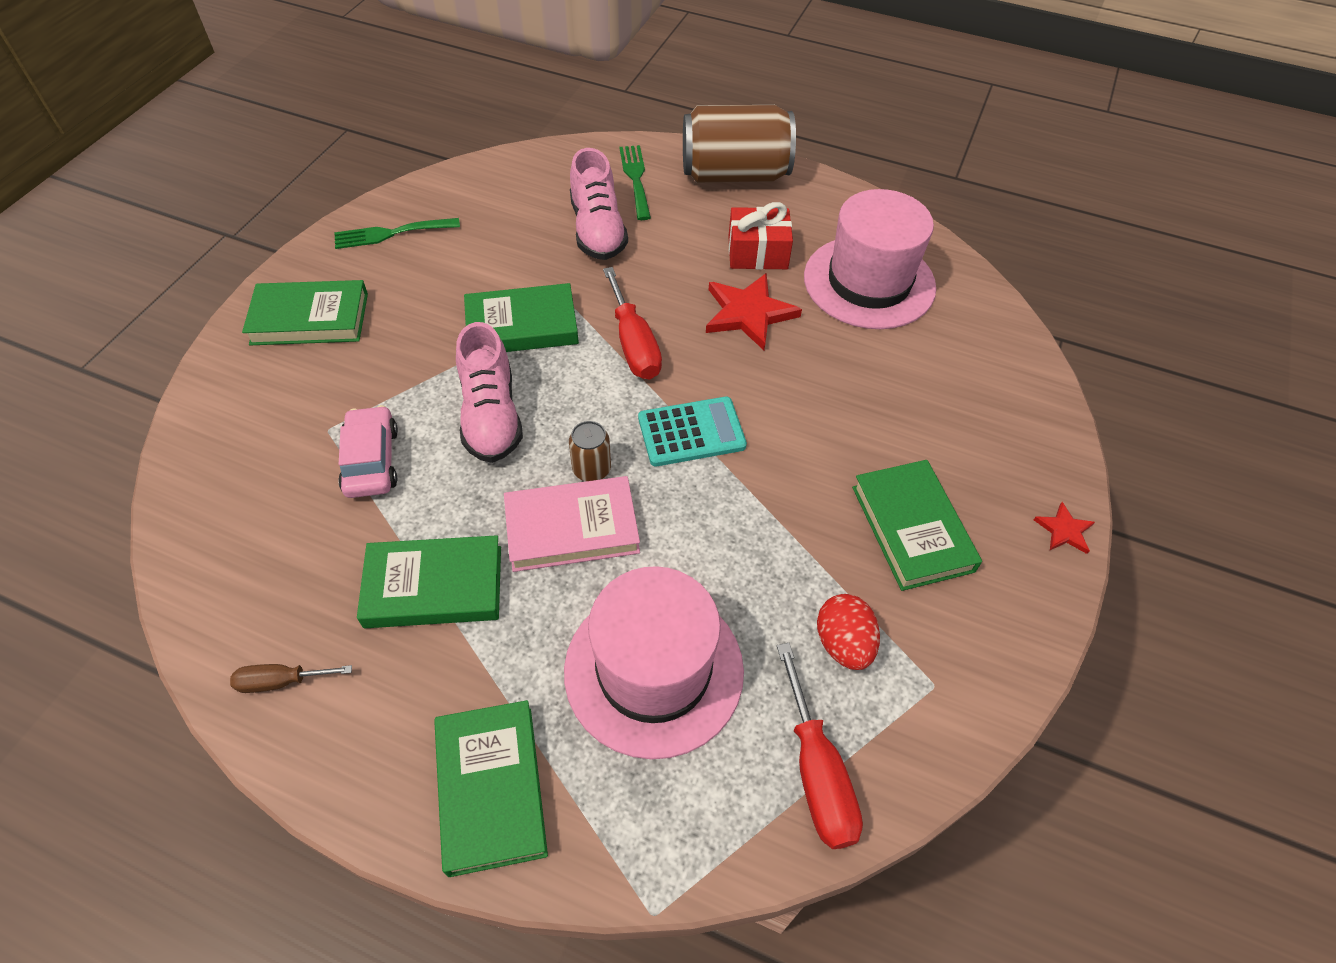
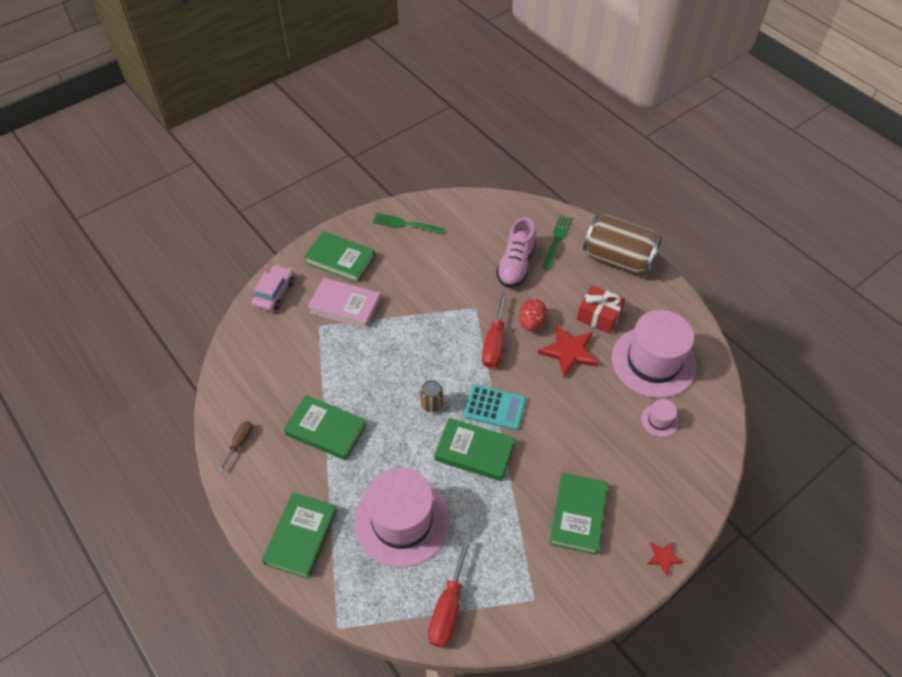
camera: 30 degrees right, 0 degrees up
brown screwdriver [230,664,352,693] -> brown screwdriver turned 90 degrees clockwise [218,421,253,471]
pink car [338,405,398,498] -> pink car moved to [251,265,294,311]
pink shoe [456,322,523,463] -> none
green book [464,283,579,352] -> green book moved to [434,418,515,481]
pink book [504,476,640,572] -> pink book moved to [308,278,381,329]
red egg [817,594,880,670] -> red egg moved to [519,299,547,331]
none -> pink hat [641,399,679,437]

